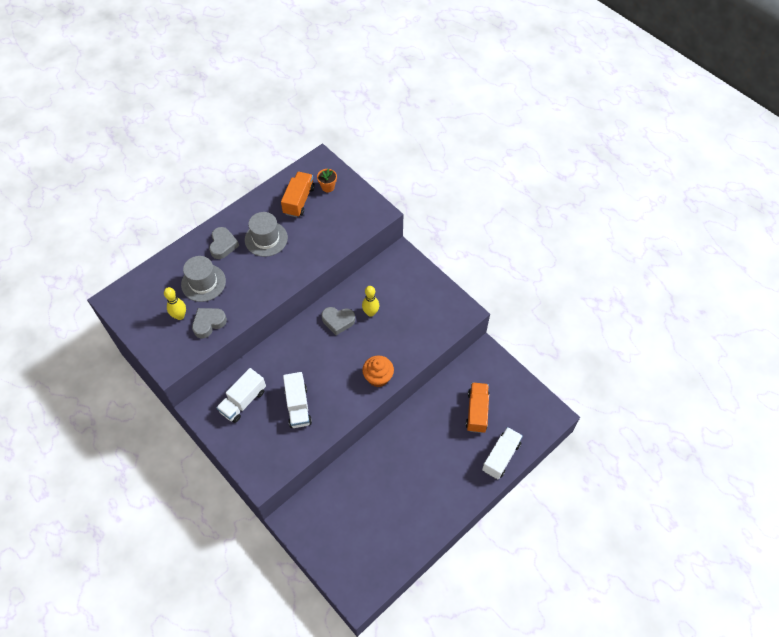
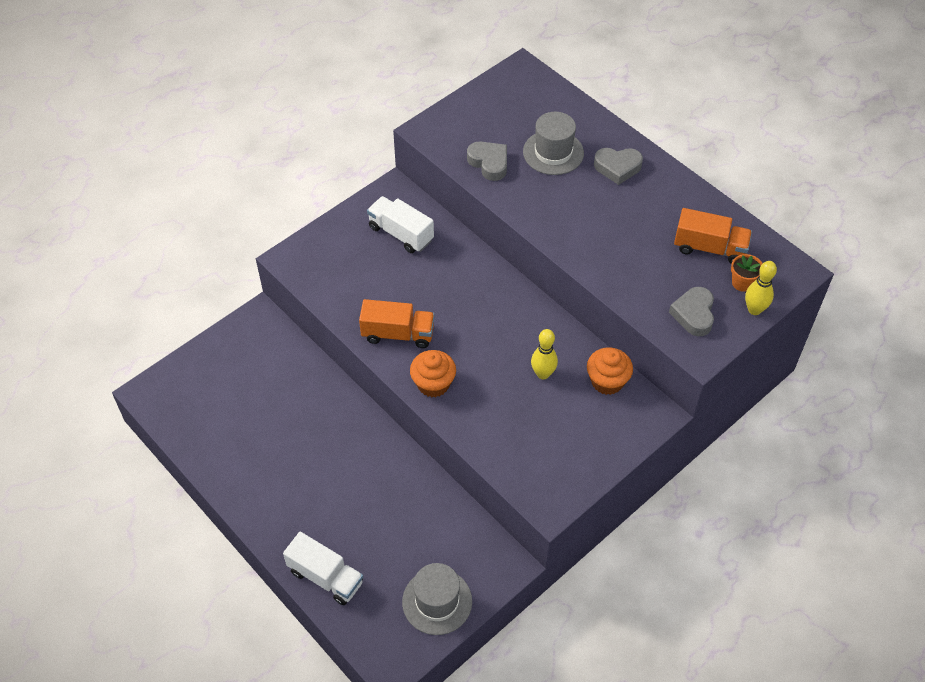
camera: 90 degrees right, 5 degrees down
yellow bowling pin [164,287,186,320] -> yellow bowling pin moved to [745,261,777,315]
grey hat [245,212,288,257] -> grey hat moved to [402,563,472,635]
white truck [283,372,312,428] -> none
grey heart [322,307,355,335] -> grey heart moved to [669,287,714,336]
orange truck [466,382,489,433] -> orange truck moved to [359,299,435,348]
none -> orange cupcake [587,348,633,395]

